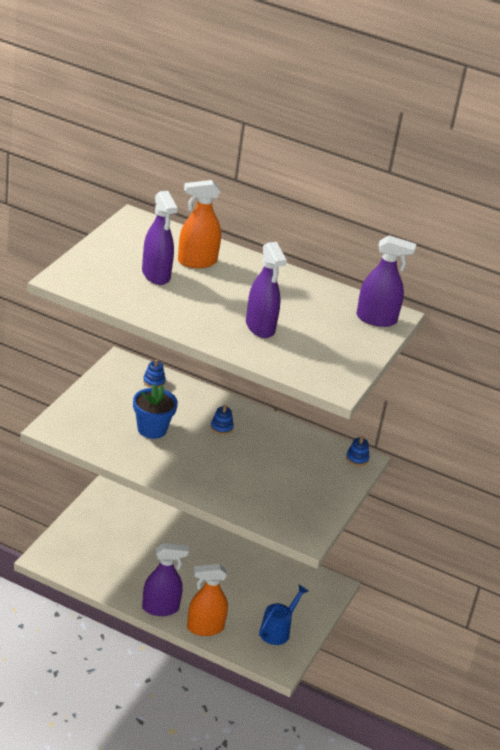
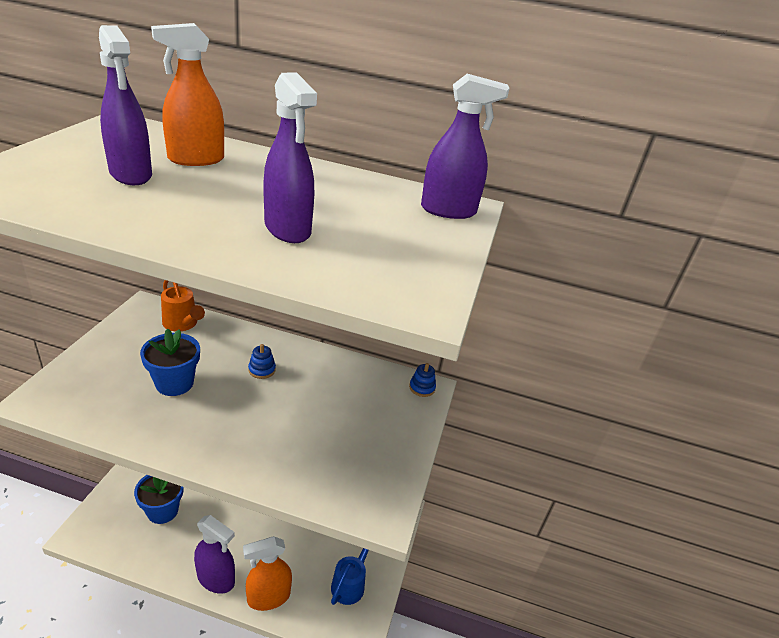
camera: 10 degrees left, 0 degrees up
purple spray bottle [142,543,189,616] -> purple spray bottle turned 45 degrees clockwise [194,515,235,594]
blue stacking toy [143,359,165,388] -> orange watering can [161,280,205,332]
none -> blue flower pot [134,475,183,524]

